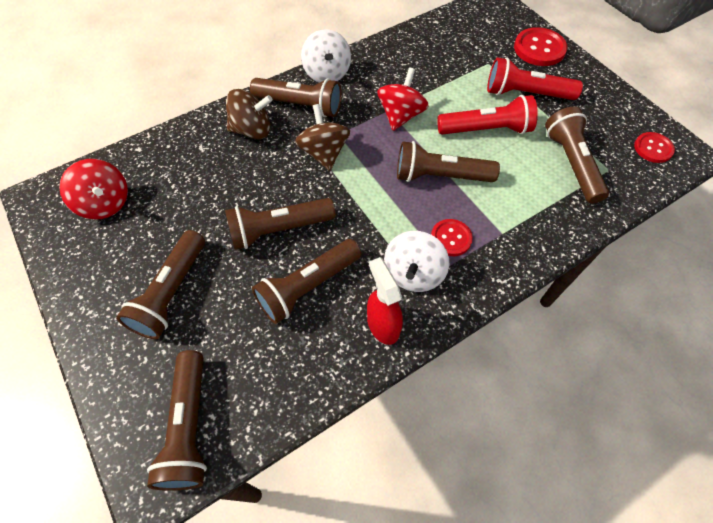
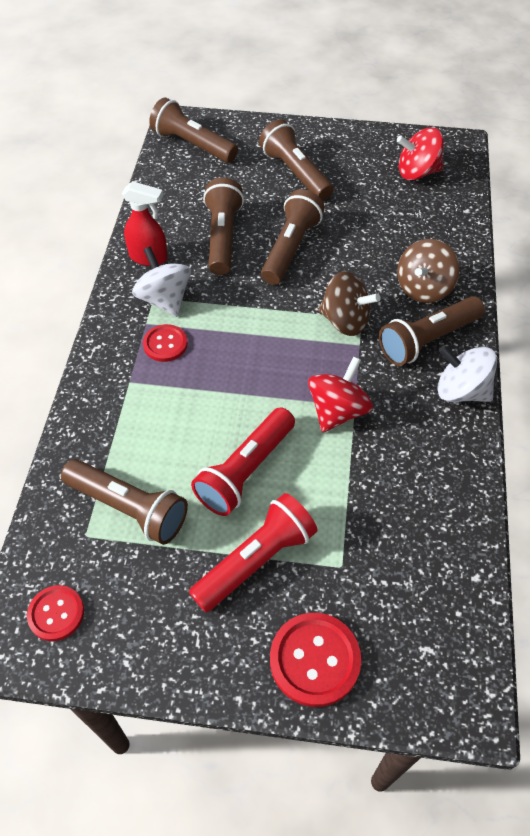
camera: 130 degrees right, 5 degrees down
red spinning top [377,68,429,131] -> red spinning top turned 120 degrees counterclockwise [308,356,373,433]
brown flashlight [397,141,500,182] -> none

